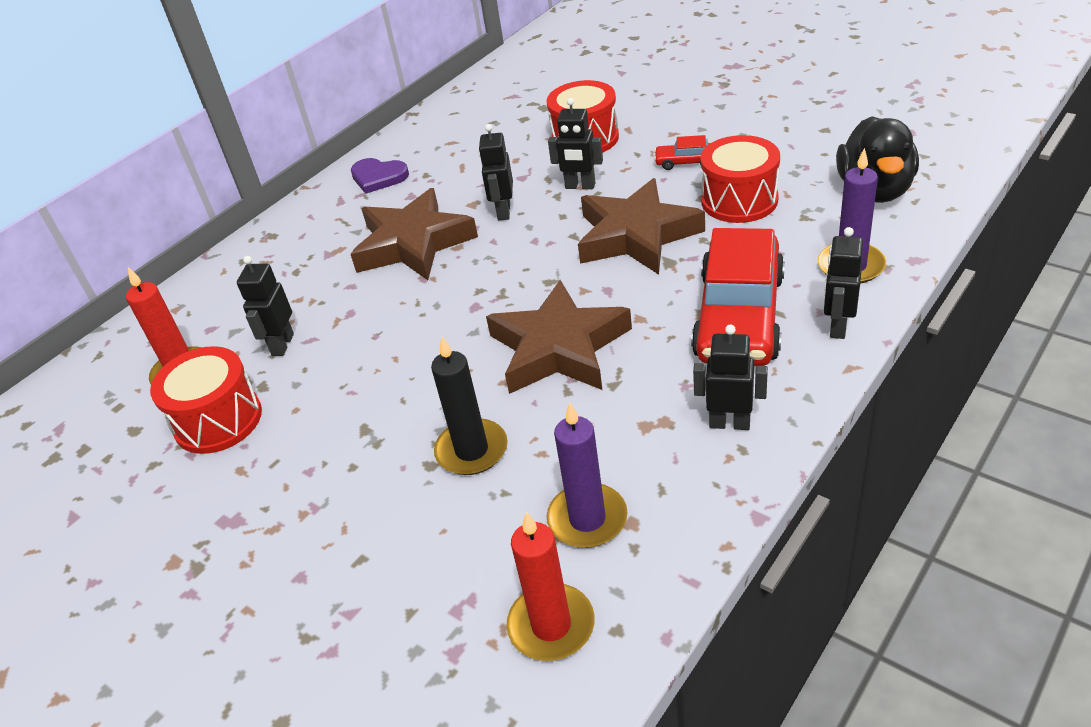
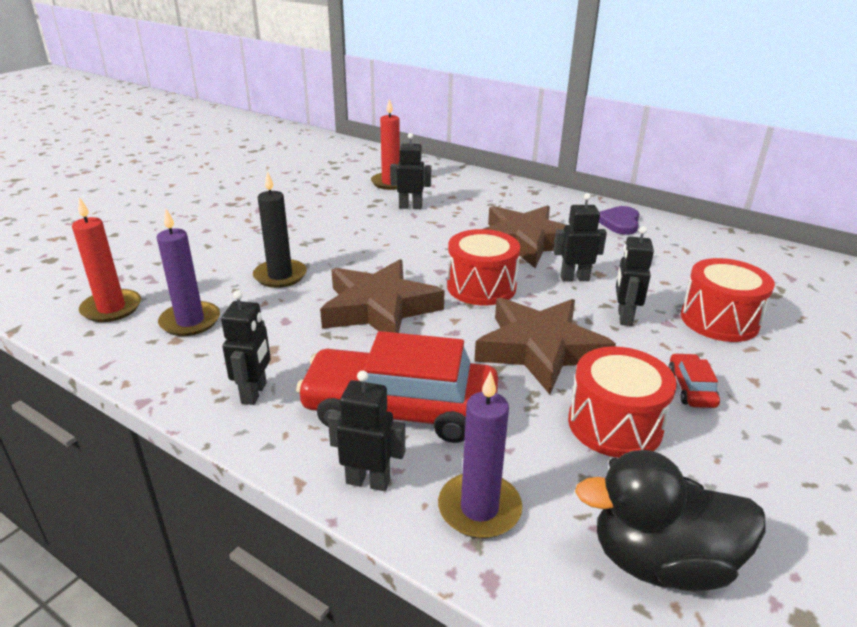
camera: 80 degrees right, 10 degrees down
red drum [150,346,262,454] -> red drum moved to [447,229,520,305]

